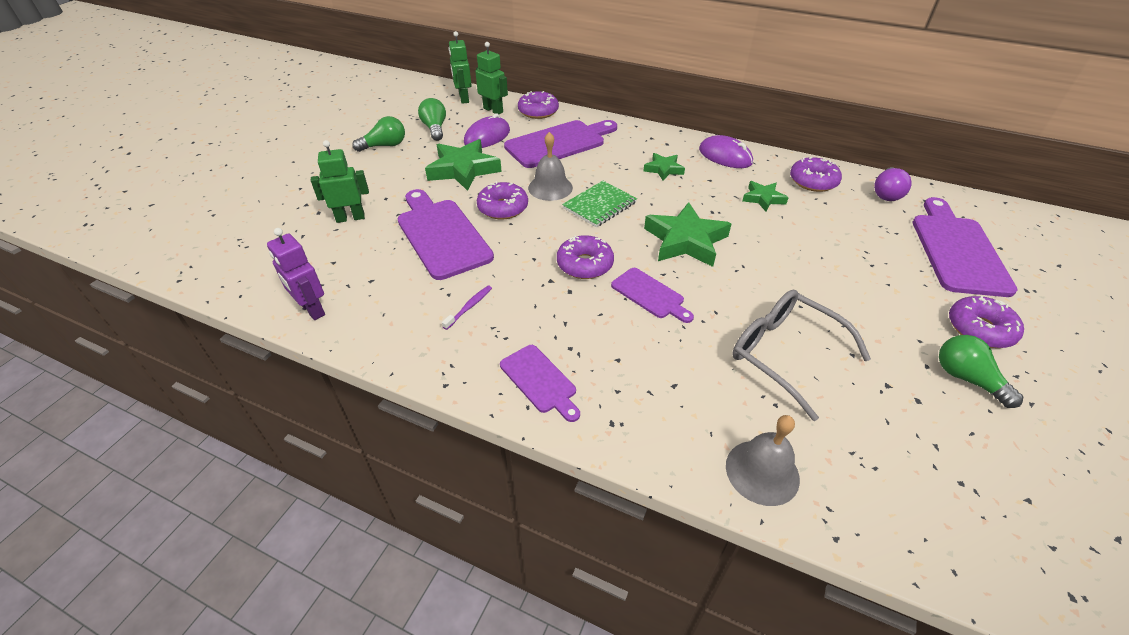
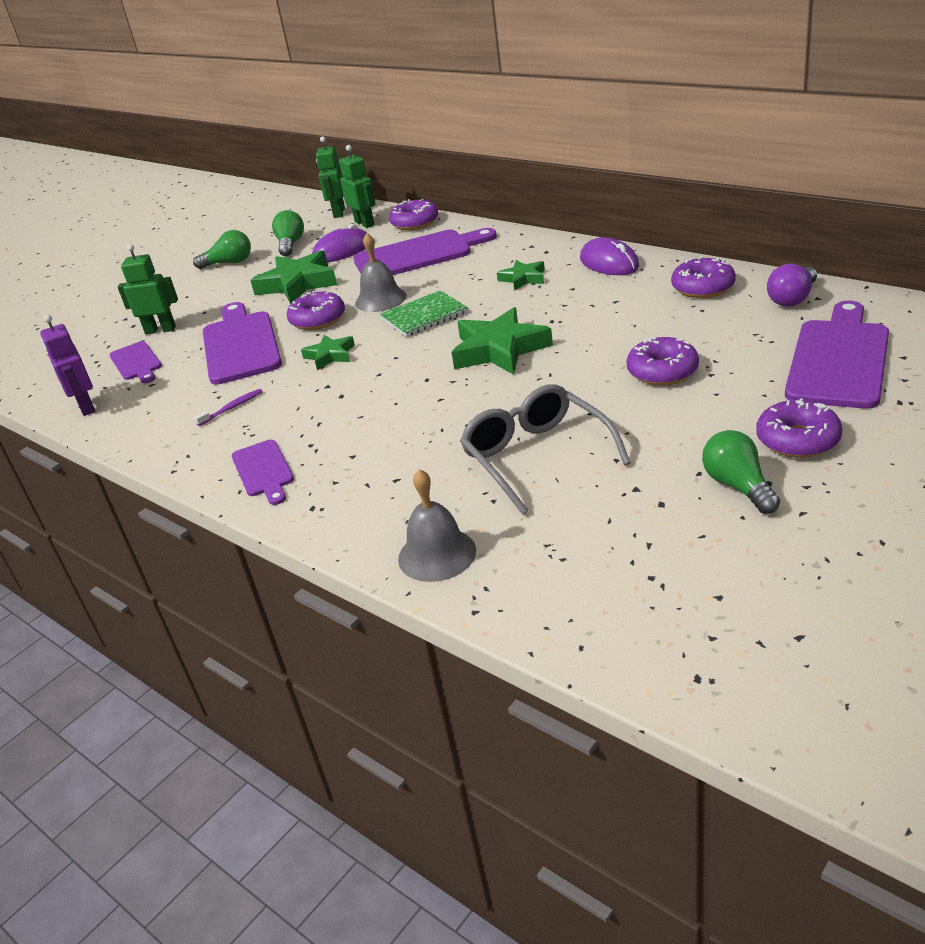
camera: 20 degrees right, 10 degrees down
purple donut [557,235,614,279] -> purple donut moved to [627,337,699,385]
purple cutting board [611,268,694,323] -> purple cutting board moved to [109,341,162,383]
green star [742,181,789,211] -> green star moved to [301,335,355,370]

